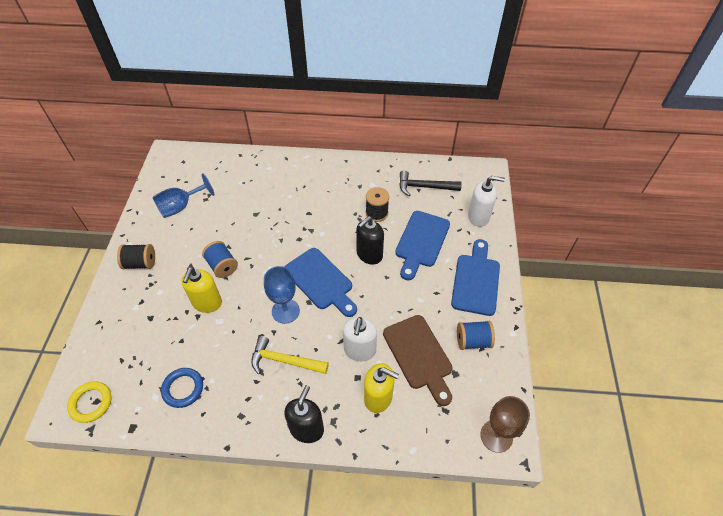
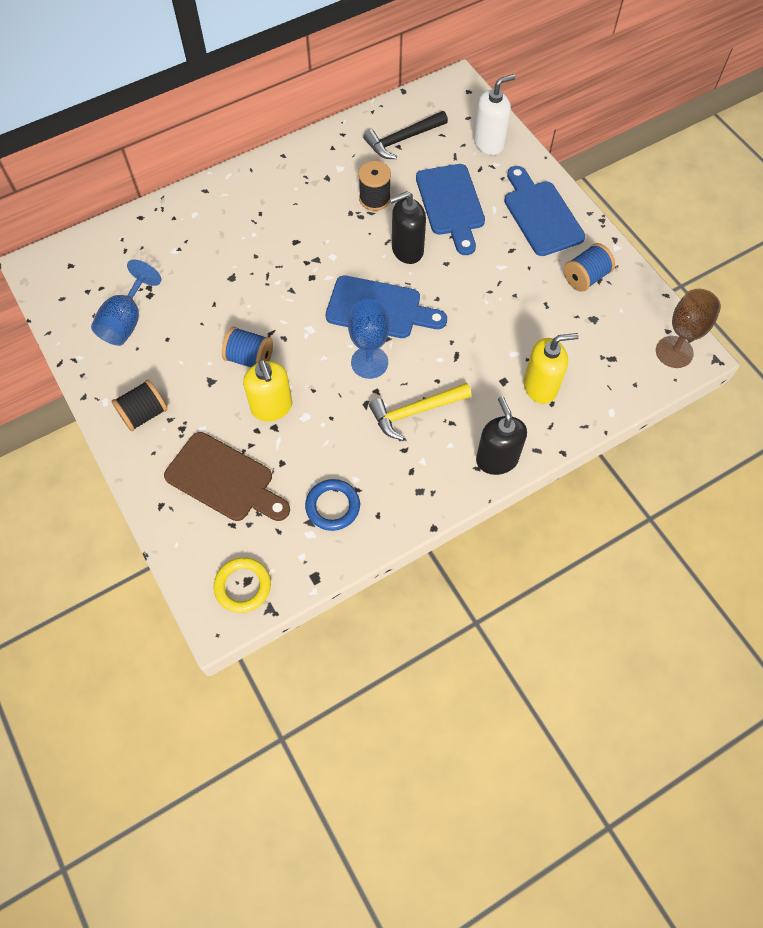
camera: 35 degrees left, 10 degrees up
white soap dispenser [343,317,377,361] -> none
black soap dispenser [356,216,384,265] -> black soap dispenser turned 60 degrees clockwise [390,191,426,264]
brown cutting board [383,315,453,406] -> brown cutting board moved to [164,432,290,521]

